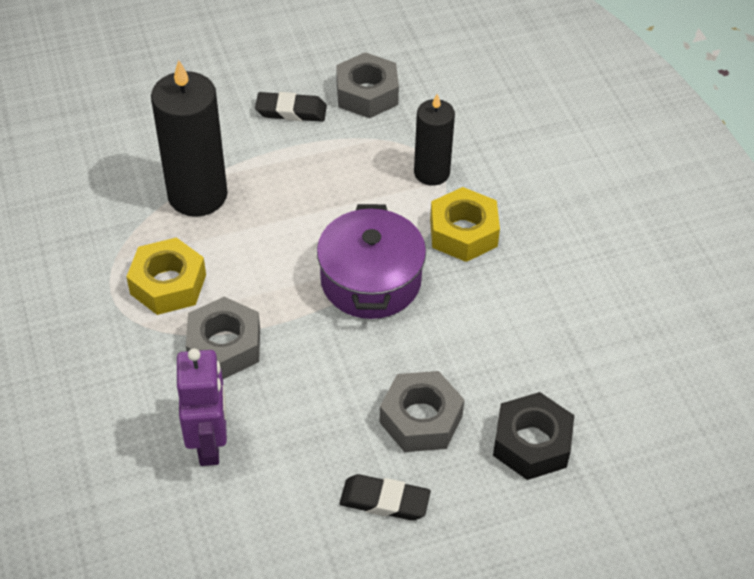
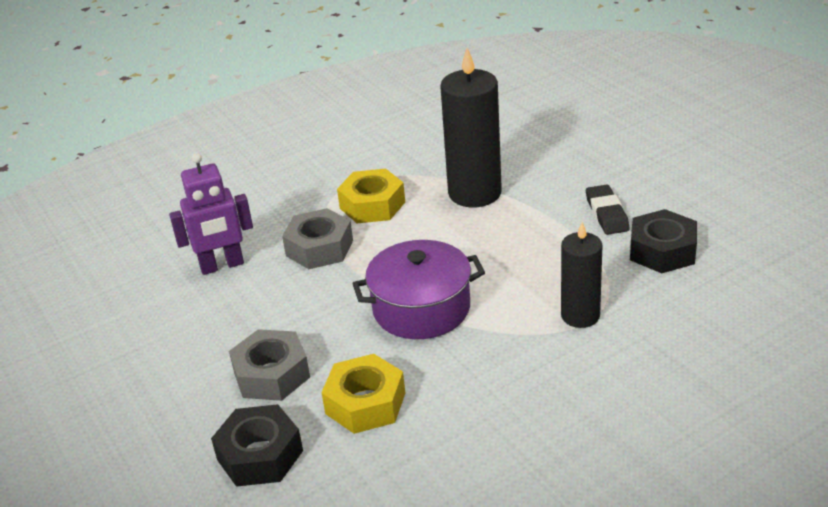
camera: 80 degrees right, 15 degrees down
grey nut [336,52,399,118] -> black nut [630,209,697,273]
black eraser [340,474,431,521] -> none
yellow nut [430,187,500,262] -> yellow nut moved to [321,354,405,434]

